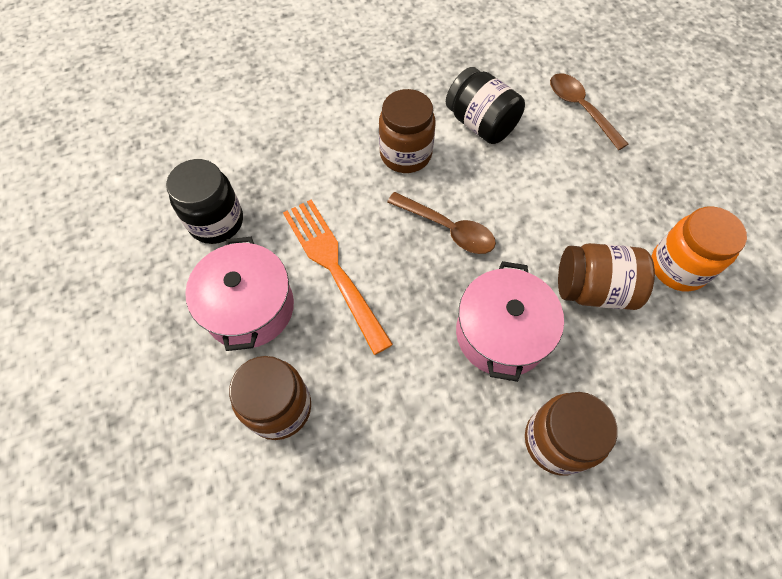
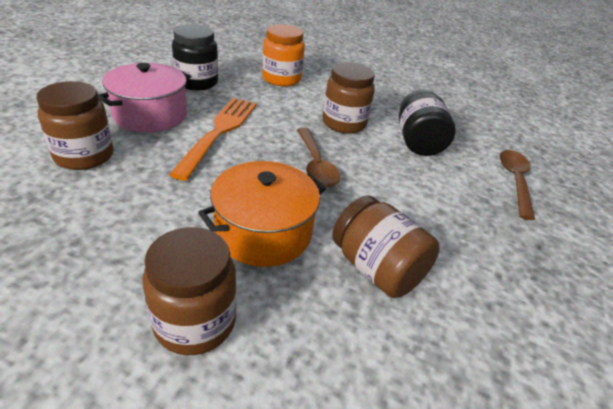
camera: 40 degrees right, 25 degrees down
pink pot [456,261,564,382] -> orange pot [198,161,326,267]
orange jar [651,206,747,292] -> orange jar moved to [262,24,305,86]

